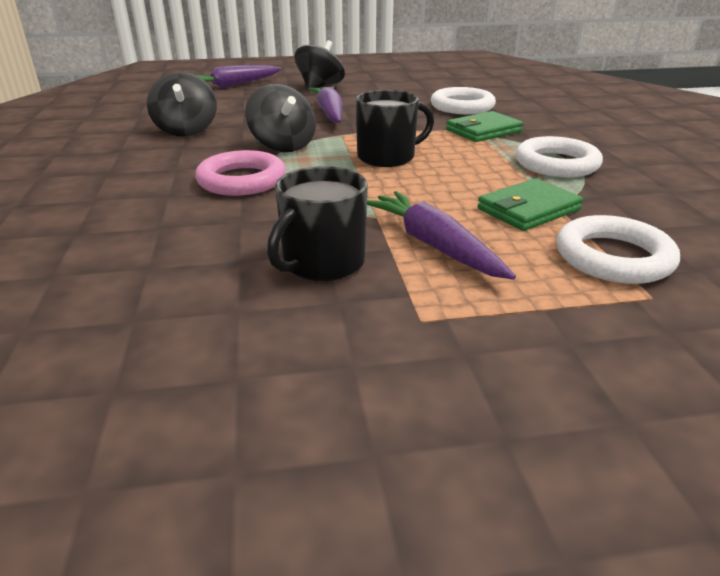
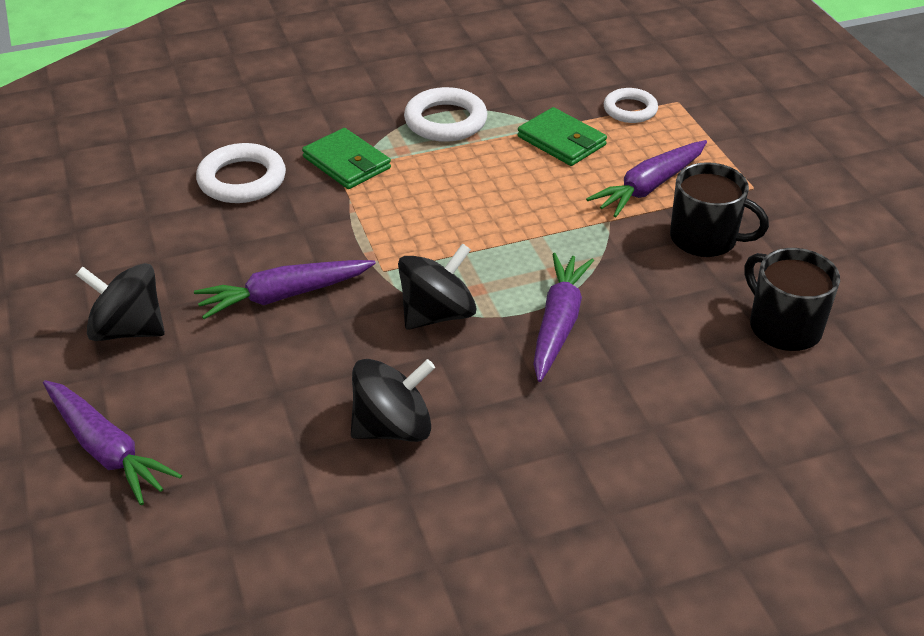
camera: 100 degrees left, 10 degrees up
pink ring [195,150,286,196] -> purple carrot [533,253,594,382]
black mug [356,90,434,167] -> black mug moved to [745,248,840,351]
white ring [556,215,680,284] -> white ring [604,88,658,123], size x0.66

